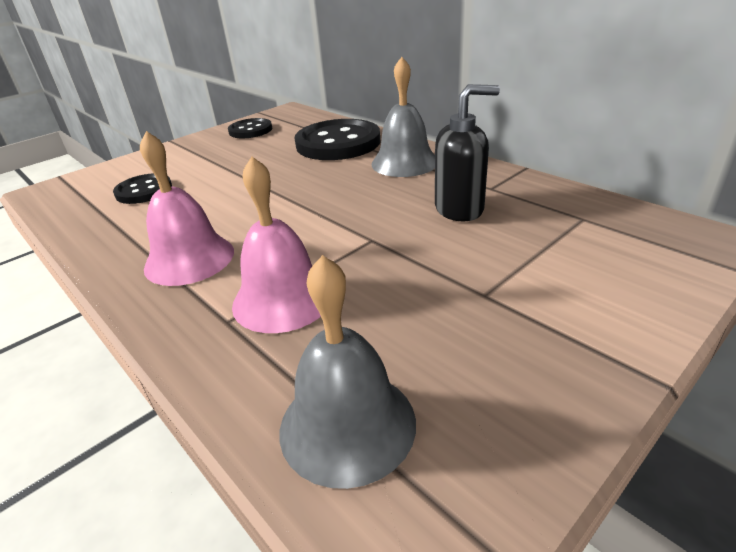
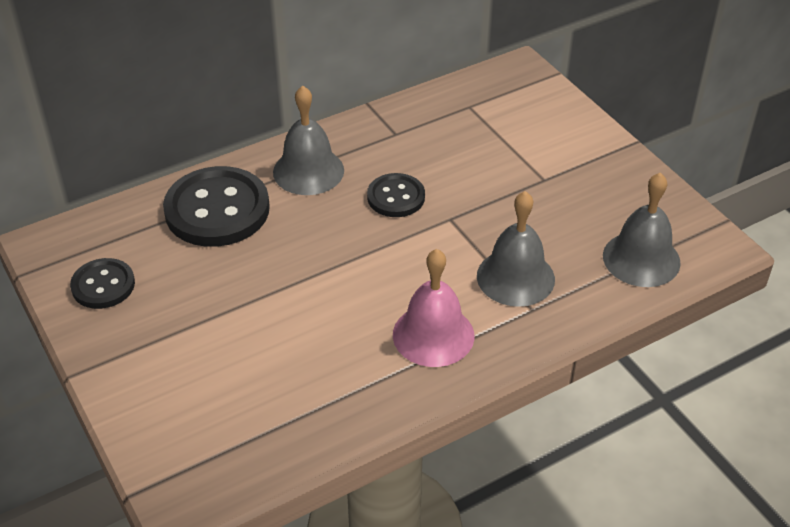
camera: 80 degrees left, 10 degrees up
black button [113,174,172,204] -> black button moved to [367,173,425,217]
pink bell [232,156,321,333] -> grey bell [477,191,555,307]
black soap dispenser [435,84,500,221] -> none

